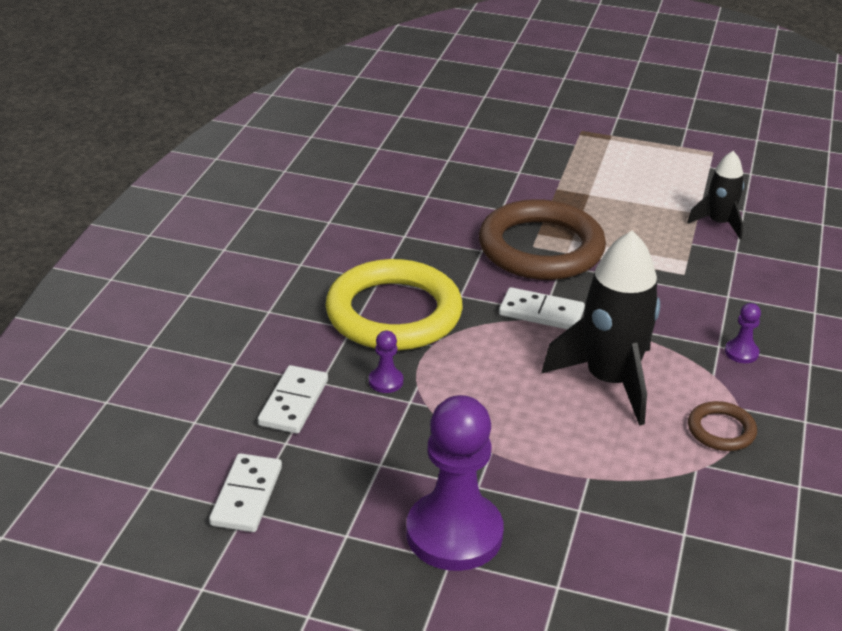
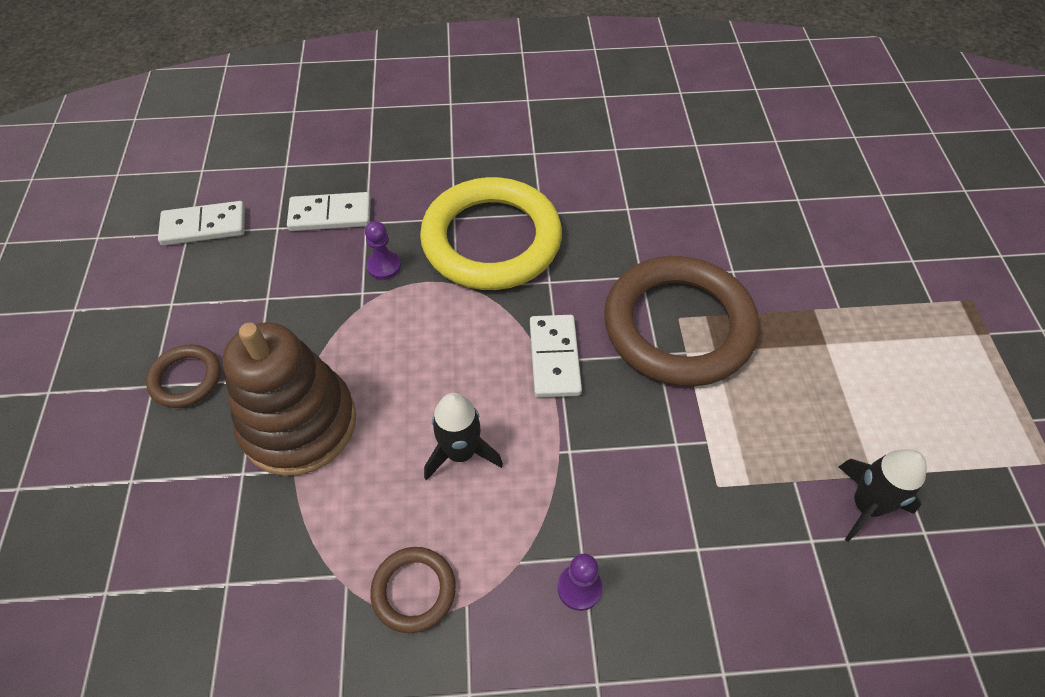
camera: 70 degrees right, 20 degrees up
purple pawn [406,395,504,571] -> brown ring [146,344,221,408]
black rocket [541,230,660,426] -> black rocket [424,393,503,481], size x0.55
none -> brown stacking toy [223,322,356,476]

